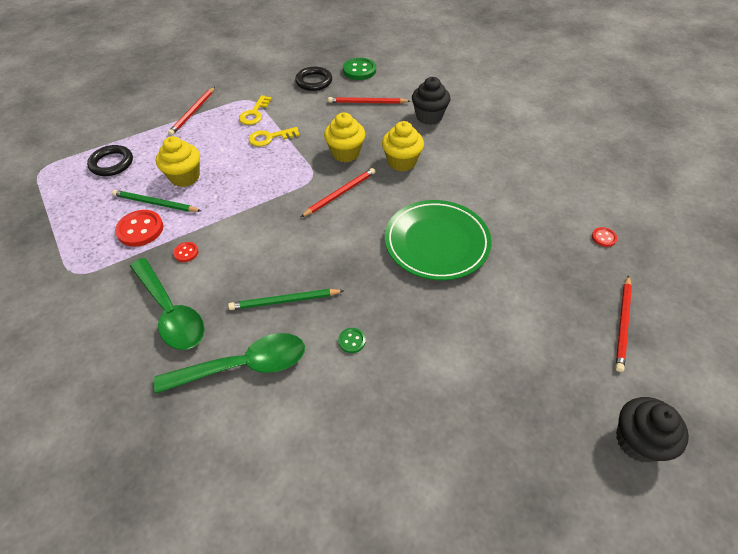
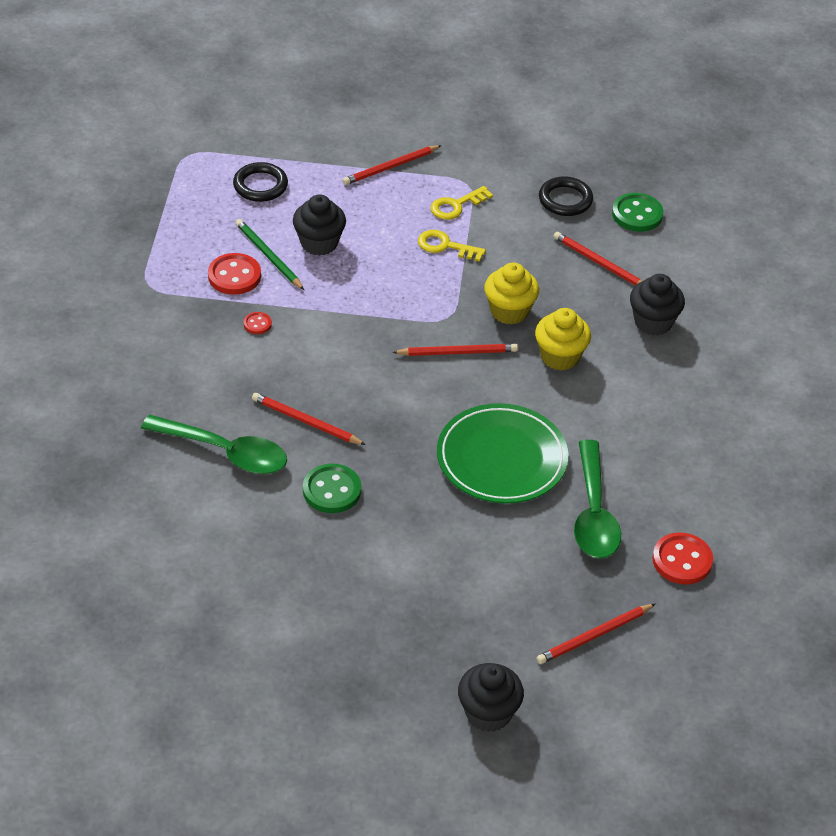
camera: 35 degrees right, 5 degrees down
green spoon [130,258,205,350] -> green spoon moved to [574,440,621,559]
yellow cupcake [156,136,200,187] -> black cupcake [293,194,346,256]
green pencil [228,289,344,310] -> red pencil [252,393,366,445]
green button [338,328,366,353] -> green button [303,464,361,513], size x1.94
red button [592,227,617,247] -> red button [652,533,713,584], size x1.94

